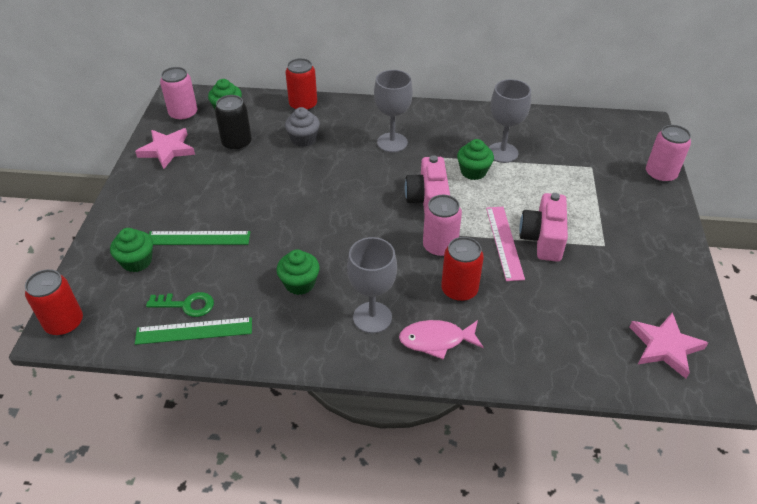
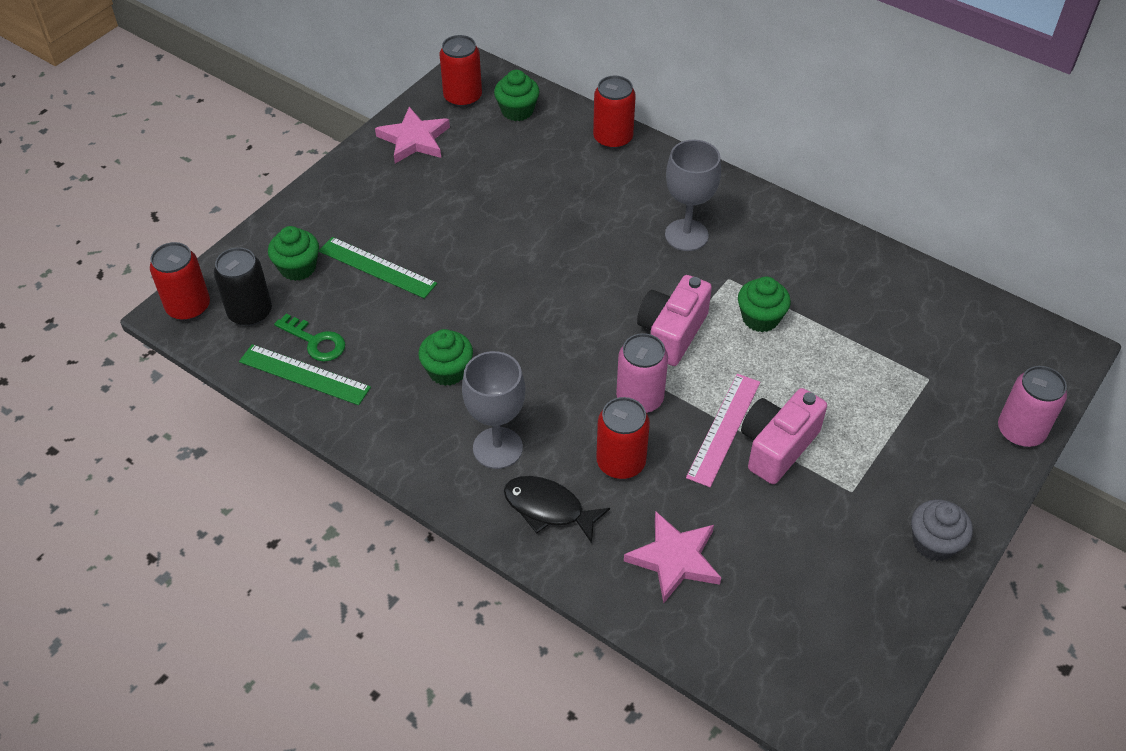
camera: 30 degrees right, 5 degrees up
pink can [160,67,197,121] -> red can [439,35,482,108]
black can [215,95,252,151] -> black can moved to [214,247,272,326]
grey cupcake [285,107,320,147] -> grey cupcake moved to [911,499,973,561]
pink fish [399,320,484,360] -> black fish [504,476,610,543]
grey goblet [488,79,531,163] -> none
pink star [629,312,708,379] -> pink star moved to [624,512,721,603]

